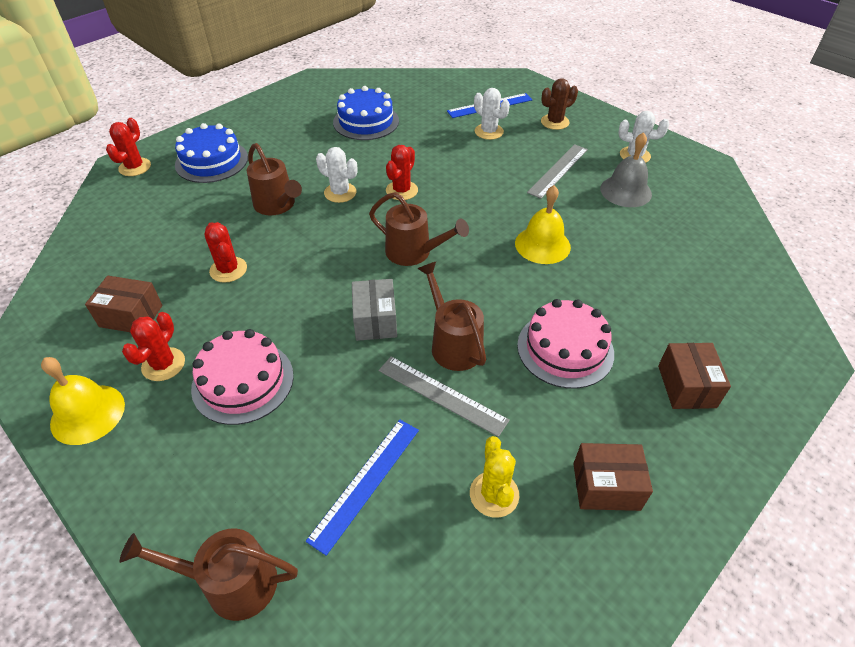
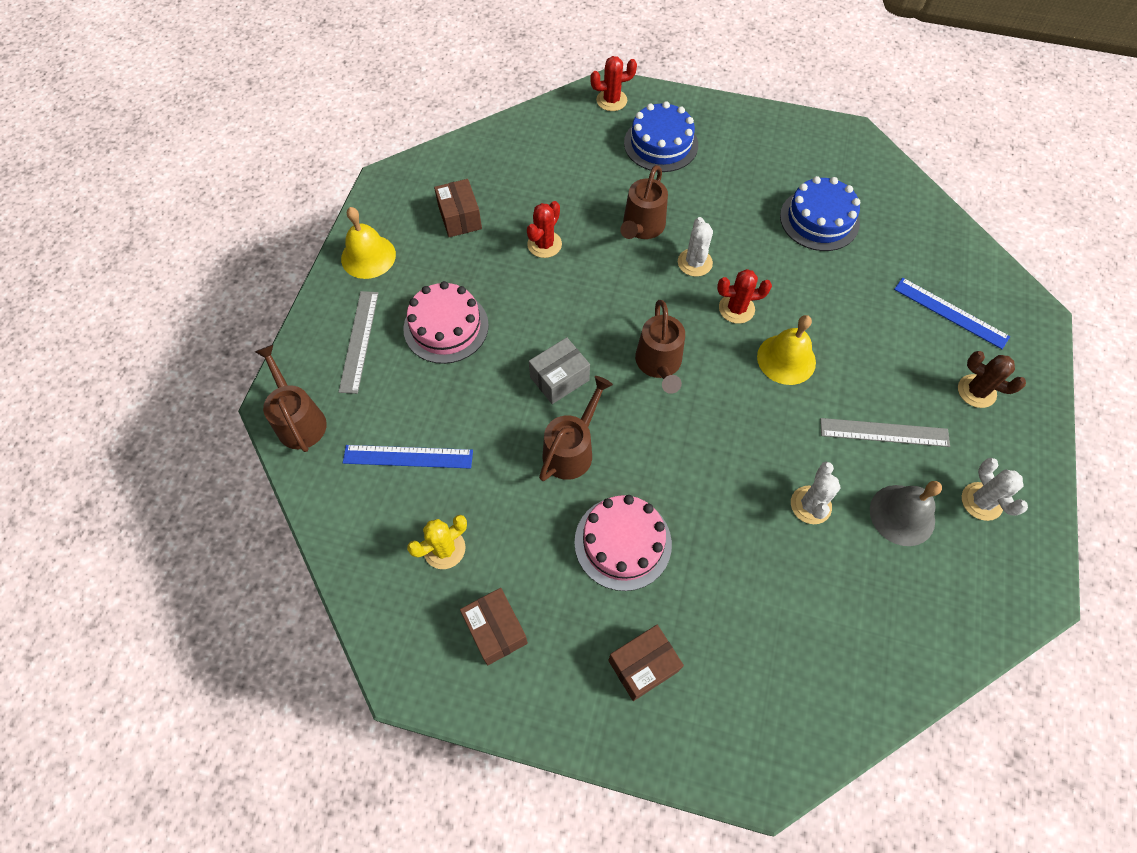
camera: 60 degrees right, 15 degrees up
red cactus [122,312,185,381] -> none
grey ruler [379,356,510,437] -> grey ruler moved to [339,291,378,394]
white cactus [474,88,510,140] -> white cactus moved to [791,462,841,524]
yellow bell [515,185,571,264] -> yellow bell moved to [757,315,816,385]

